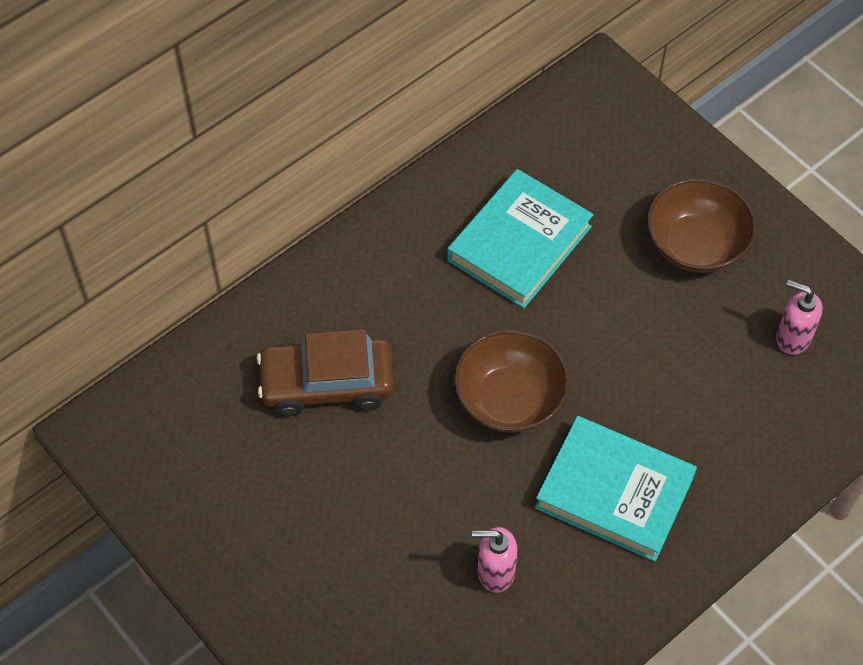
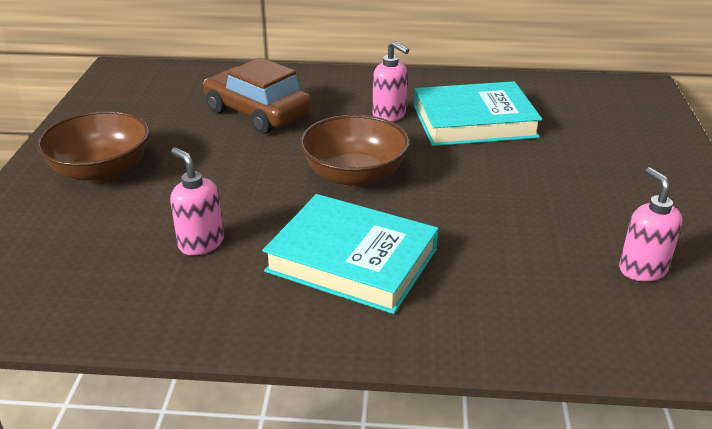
camera: 45 degrees right, 25 degrees down
turquoise book [535,416,697,562] -> turquoise book turned 45 degrees counterclockwise [262,194,439,314]
brown bowl [647,178,756,273] -> brown bowl moved to [36,110,149,183]
none -> pink soap dispenser [373,41,409,122]

